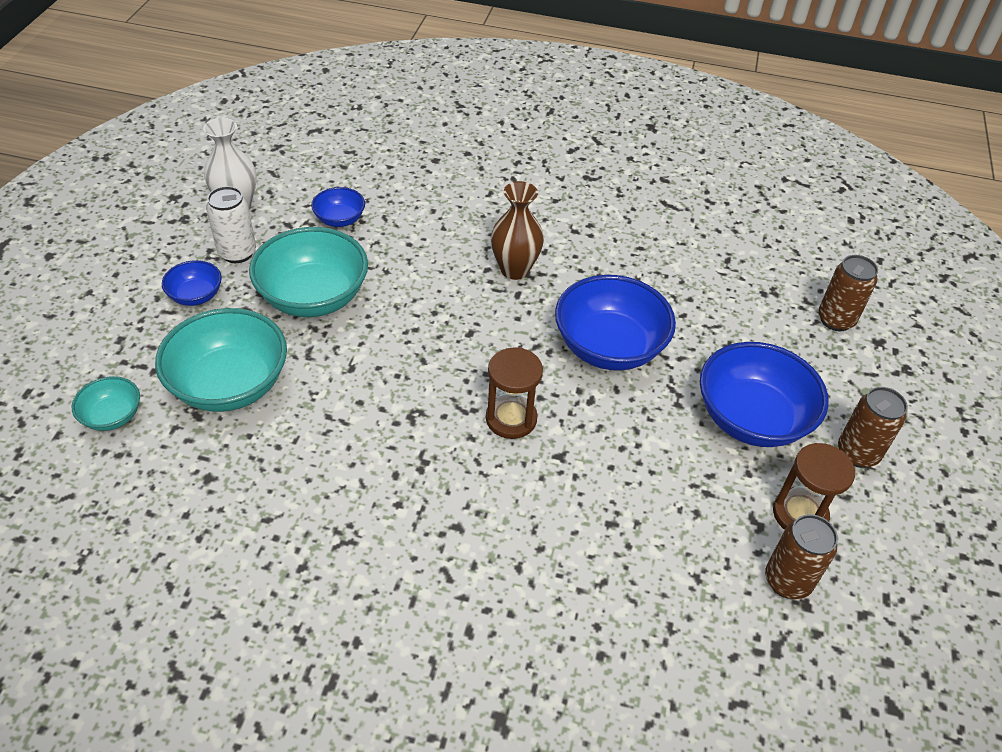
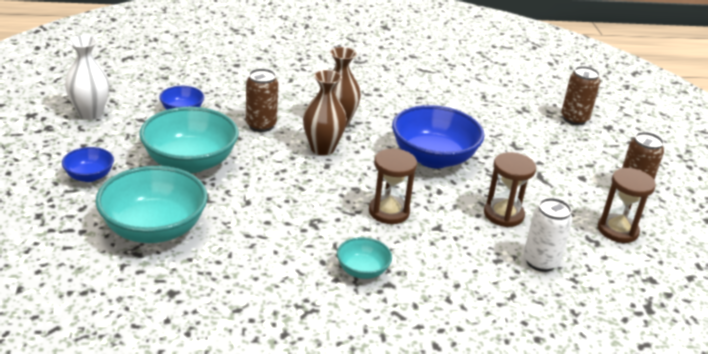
camera: 20 degrees left, 15 degrees down
turquoise bowl [72,376,140,431] -> turquoise bowl moved to [337,237,392,279]
white can [206,186,256,263] -> white can moved to [524,198,572,272]
blue bowl [700,342,829,447] -> none
brown can [765,514,838,599] -> brown can moved to [246,68,278,132]
none -> brown vase [303,70,347,155]
none -> brown hourglass [484,152,536,227]

